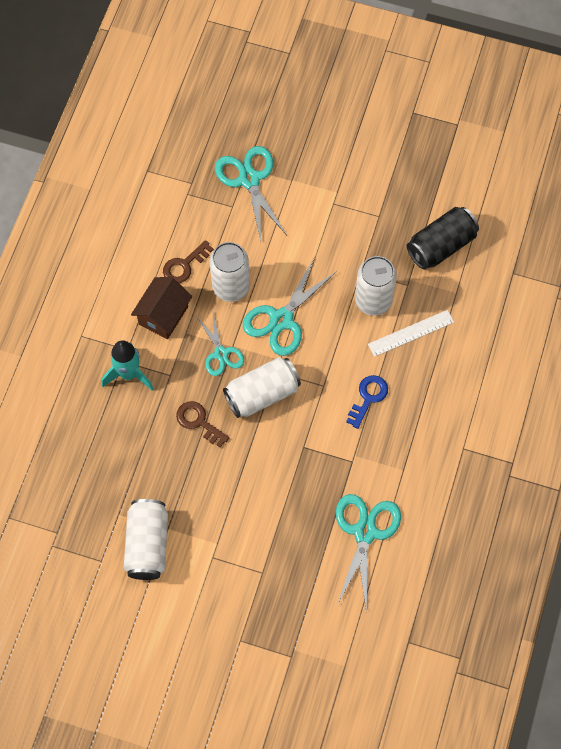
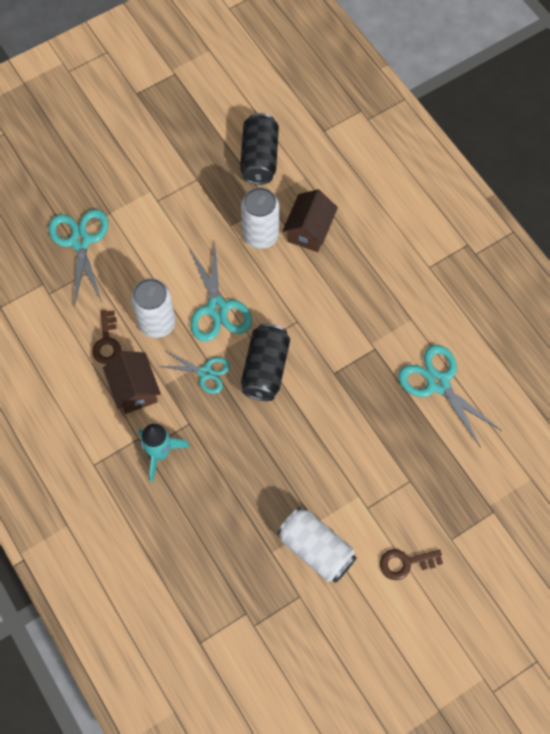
camera: 50 degrees left, 0 degrees up
brown key [176,401,229,447] -> brown key moved to [380,549,443,580]
turquoise scissors [215,146,287,241] -> turquoise scissors turned 60 degrees clockwise [49,209,108,307]
white can [223,357,301,418] -> black can [241,324,290,401]
blue key [346,375,388,429] -> none
white ruler [368,310,454,357] -> brown house [283,189,338,252]

